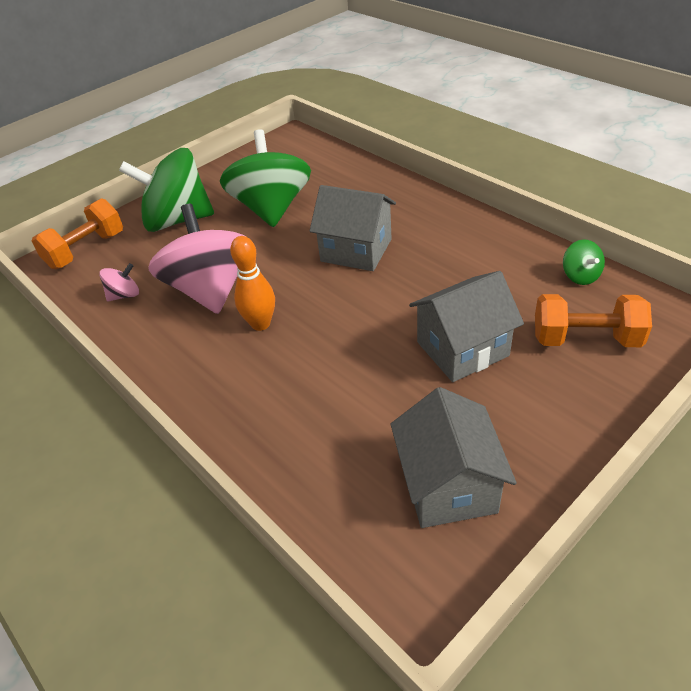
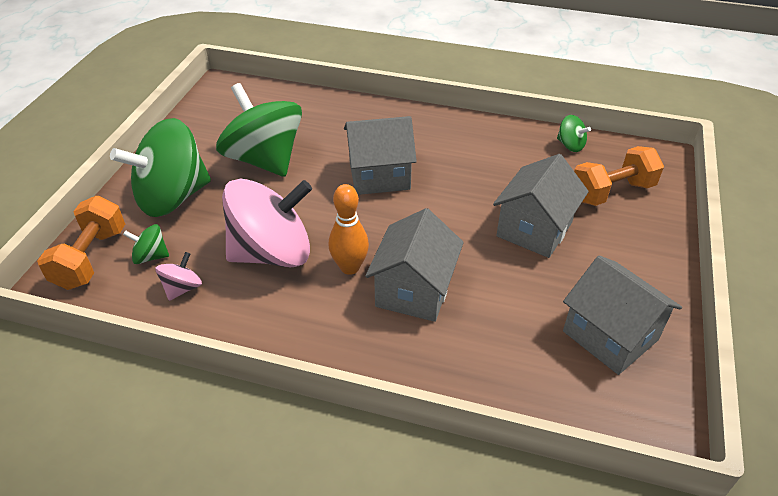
camera: 35 degrees left, 0 degrees up
pink spinning top [148,204,245,314] -> pink spinning top turned 120 degrees clockwise [222,179,312,267]
none -> green spinning top [123,224,169,264]
none -> grey house [365,208,464,322]

